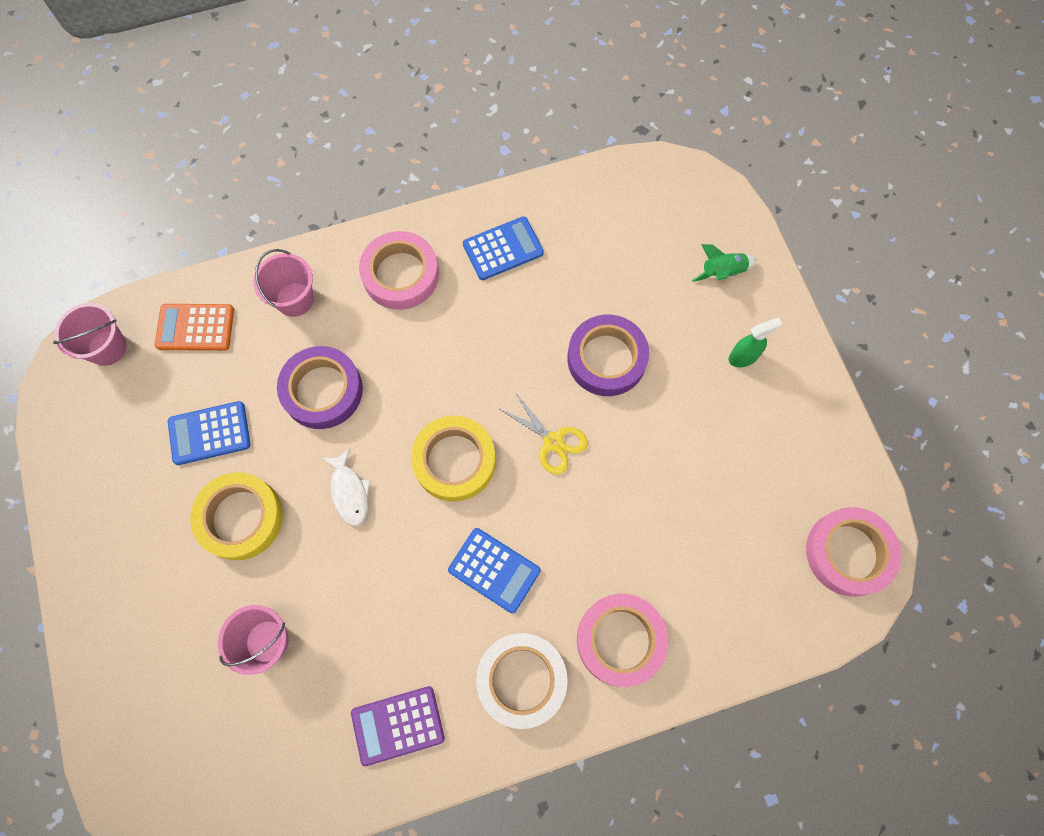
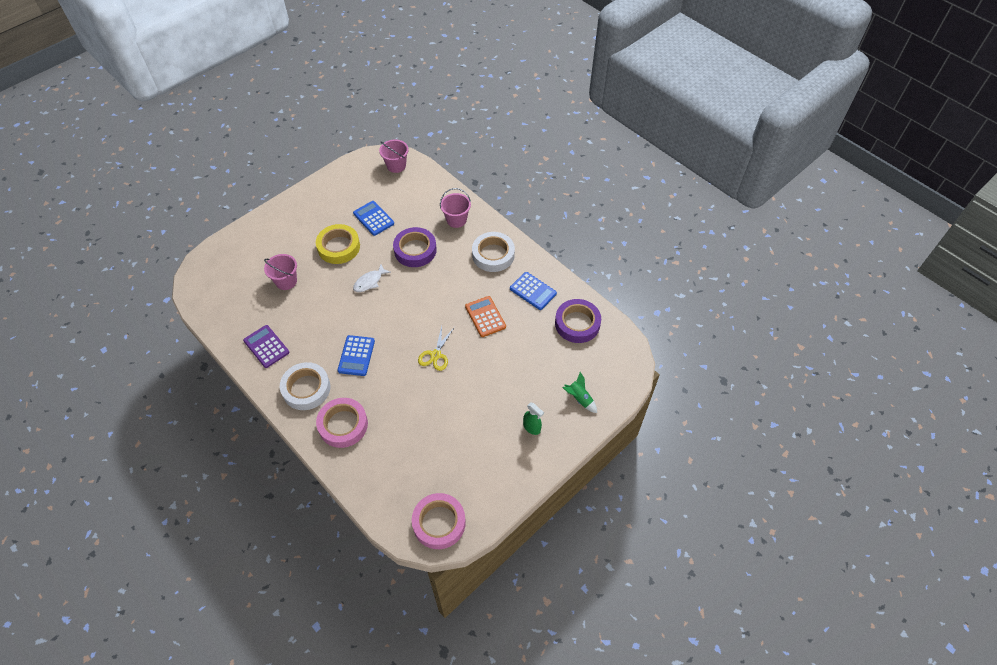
camera: 65 degrees right, 15 degrees down
orange calculator [155,304,234,351] -> orange calculator moved to [465,296,506,337]
pink tape [359,231,439,310] -> white tape [472,232,515,272]
yellow tape [411,416,496,501] -> none
purple tape [567,315,649,396] -> purple tape moved to [555,299,601,343]

